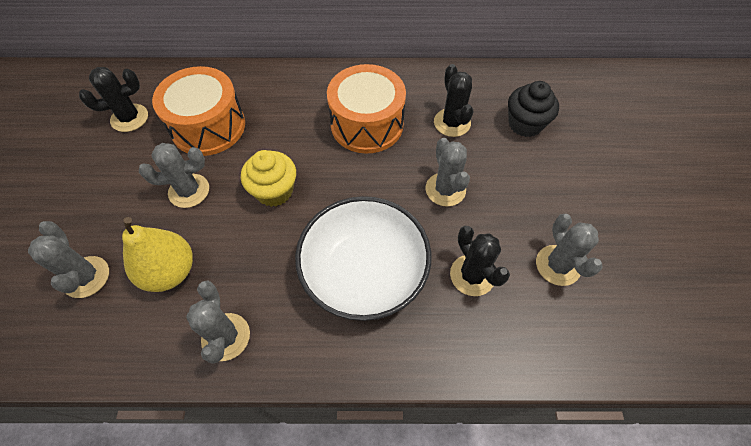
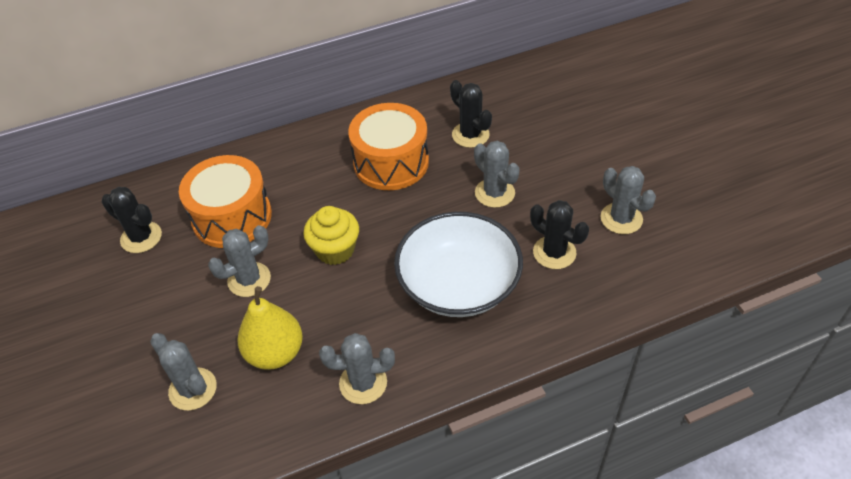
camera: 20 degrees left, 10 degrees down
black cactus [79,67,148,132] -> black cactus turned 75 degrees clockwise [102,187,162,253]
grey cactus [186,281,250,364] -> grey cactus turned 60 degrees counterclockwise [319,333,395,404]
black cupcake [508,81,559,137] -> none

